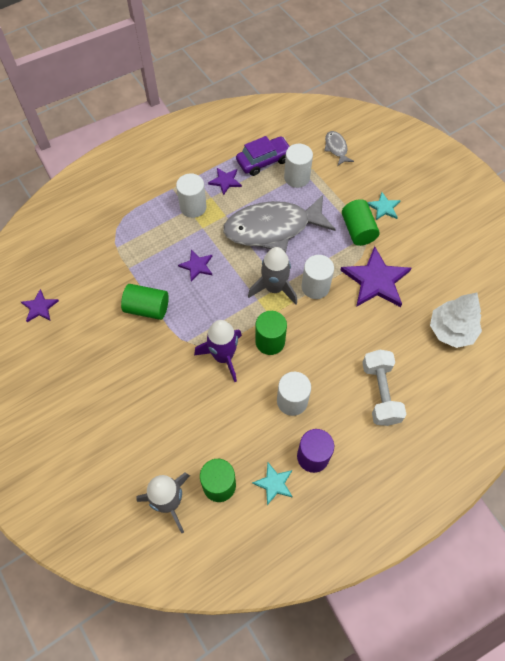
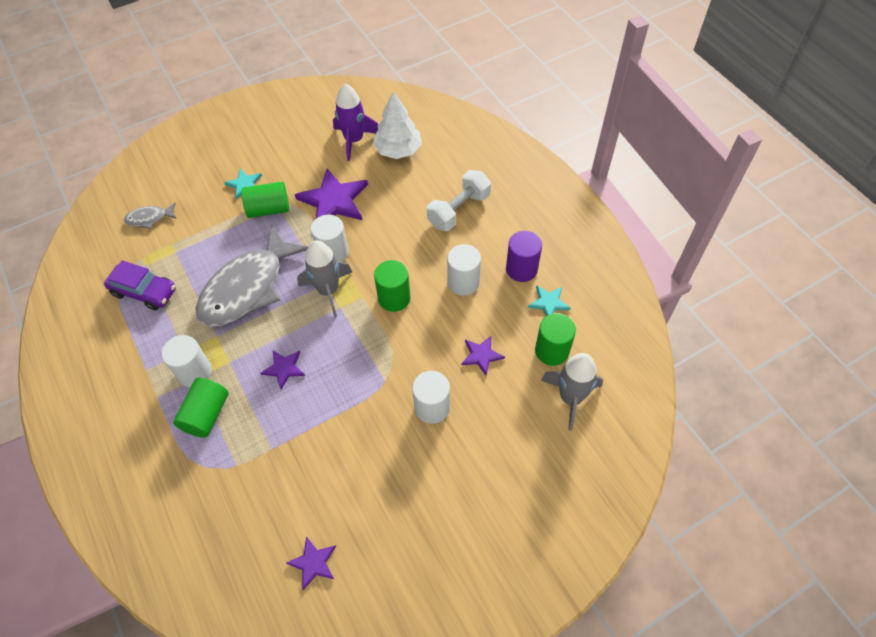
camera: 85 degrees left, 5 degrees down
green cylinder [121,284,169,320] -> green cylinder moved to [173,378,228,438]
purple rocket [194,320,242,382] -> purple rocket moved to [333,84,378,161]
purple star [208,168,242,195] -> purple star moved to [461,336,505,375]
grey fish [223,195,336,253] -> grey fish turned 45 degrees clockwise [196,225,308,327]
purple car [236,136,290,176] -> purple car turned 135 degrees clockwise [104,260,176,311]
white cylinder [284,144,313,188] -> white cylinder moved to [412,371,450,424]
white dumbbell [362,350,407,426] -> white dumbbell turned 45 degrees counterclockwise [427,170,491,231]

